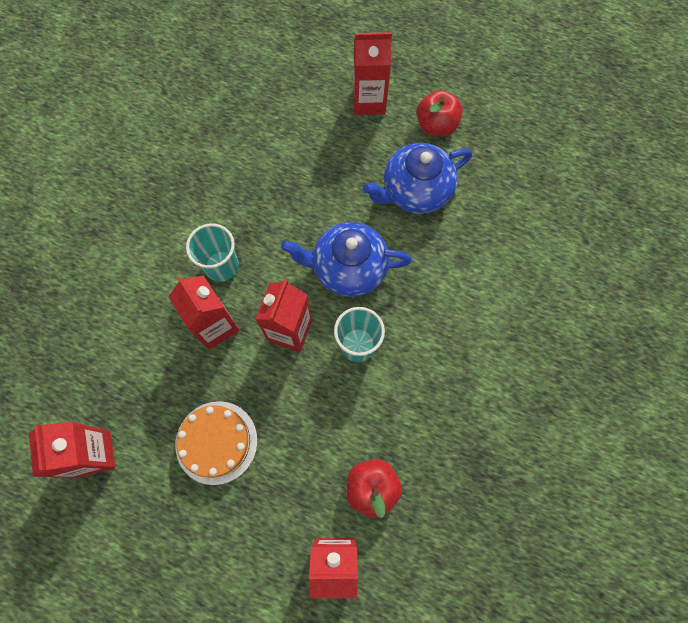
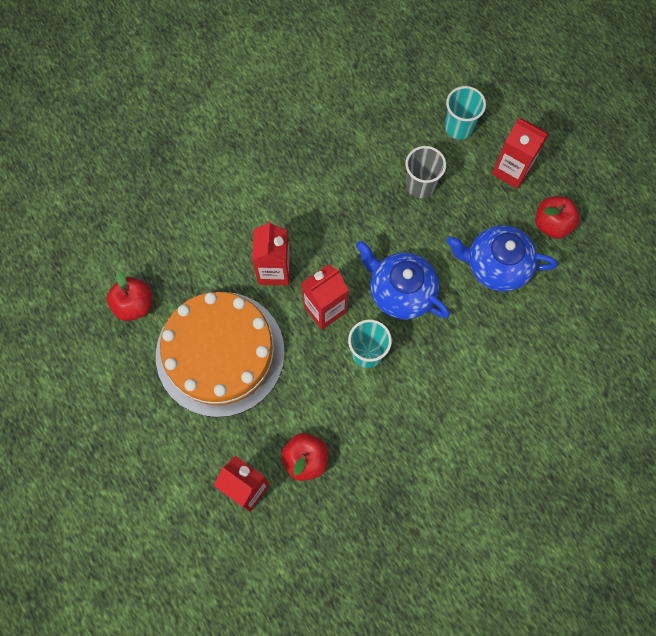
camera: 35 degrees right, 0 degrees up
red carton [29,422,115,478] -> red apple [107,270,152,321]
orange cake [175,401,258,485] -> orange cake [156,292,285,417], size x1.86
turquoise cup [186,224,239,282] -> turquoise cup moved to [445,86,486,139]
none -> grey cup [406,146,446,198]

